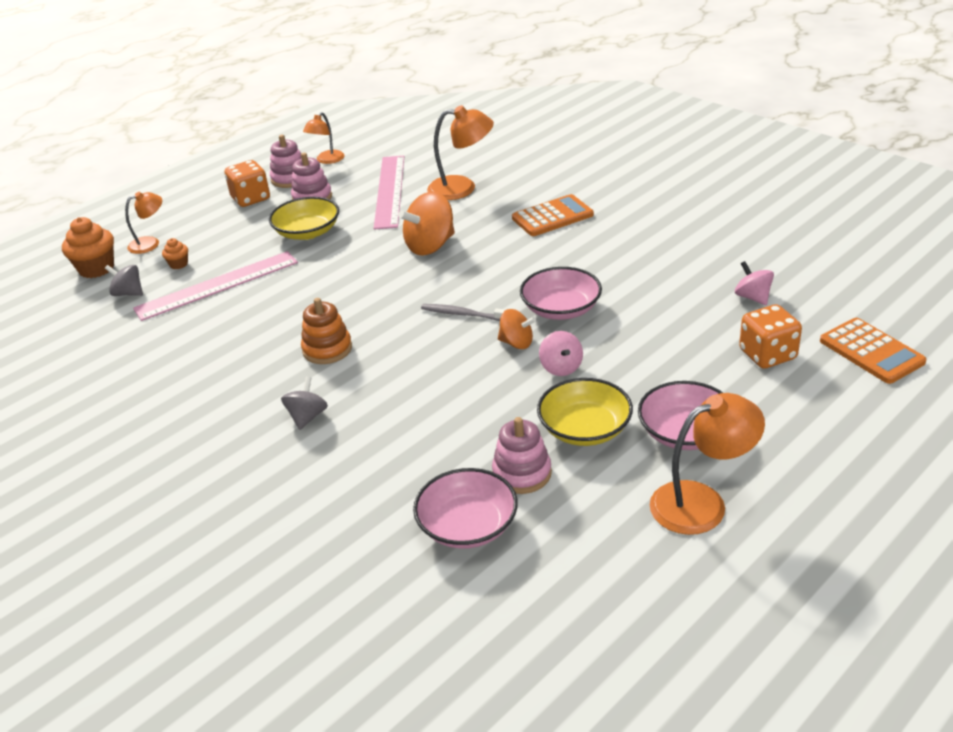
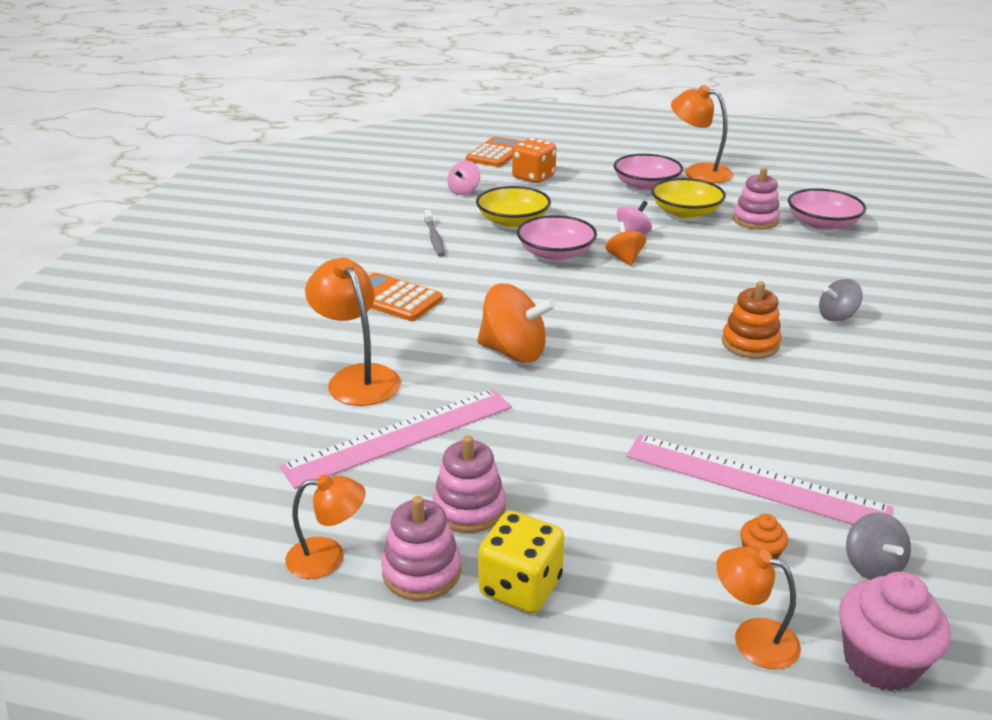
camera: 125 degrees left, 5 degrees down
orange cupcake [62,217,114,278] -> pink cupcake [839,572,951,692]
orange dice [225,160,270,207] -> yellow dice [478,511,564,613]
yellow bowl [269,197,339,240] -> yellow bowl moved to [476,186,551,228]
grey toothbrush [421,304,505,321] -> grey toothbrush moved to [424,210,445,257]

